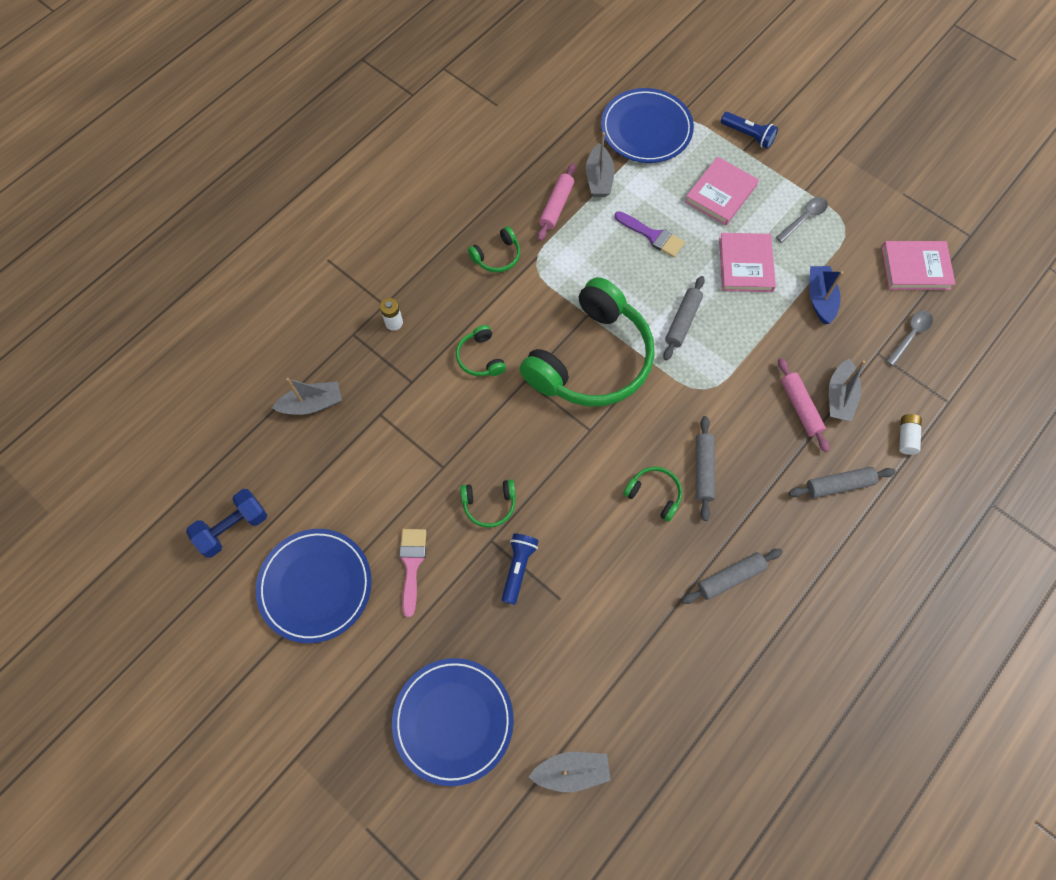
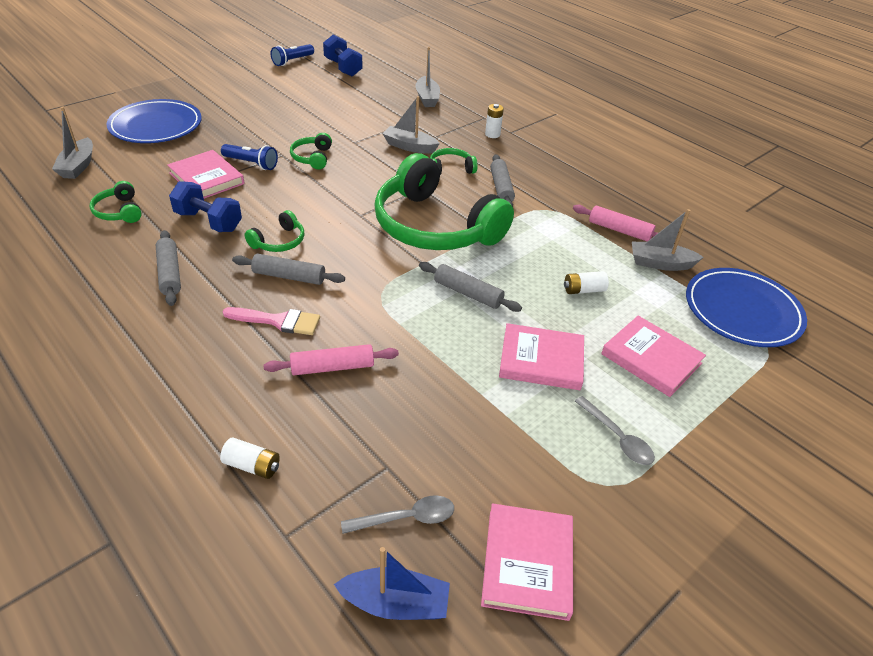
camera: 95 degrees right, 25 degrees down
blue plate [256,529,372,643] -> none
pink brush [399,529,426,617] -> pink brush moved to [223,307,320,335]
green headphones [468,226,520,272] -> green headphones moved to [90,181,142,223]
purple brush [614,211,685,257] -> white battery [564,271,609,294]
blue flashlight [721,112,778,149] -> blue flashlight moved to [271,44,314,66]
grey rolling pin [789,467,896,498] -> grey rolling pin moved to [490,154,515,207]
blue boat [809,266,844,324] -> blue boat moved to [334,547,450,620]
grey boat [829,359,866,422] -> grey boat moved to [382,96,440,154]
grey spoon [886,310,933,366] -> grey spoon turned 60 degrees counterclockwise [341,495,454,534]
none -> pink book [167,150,244,199]
none -> blue dumbbell [169,181,242,232]

